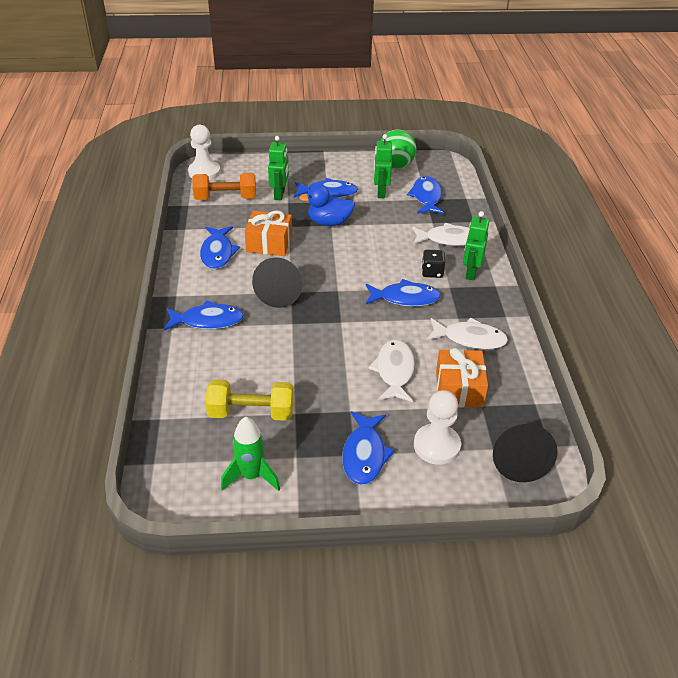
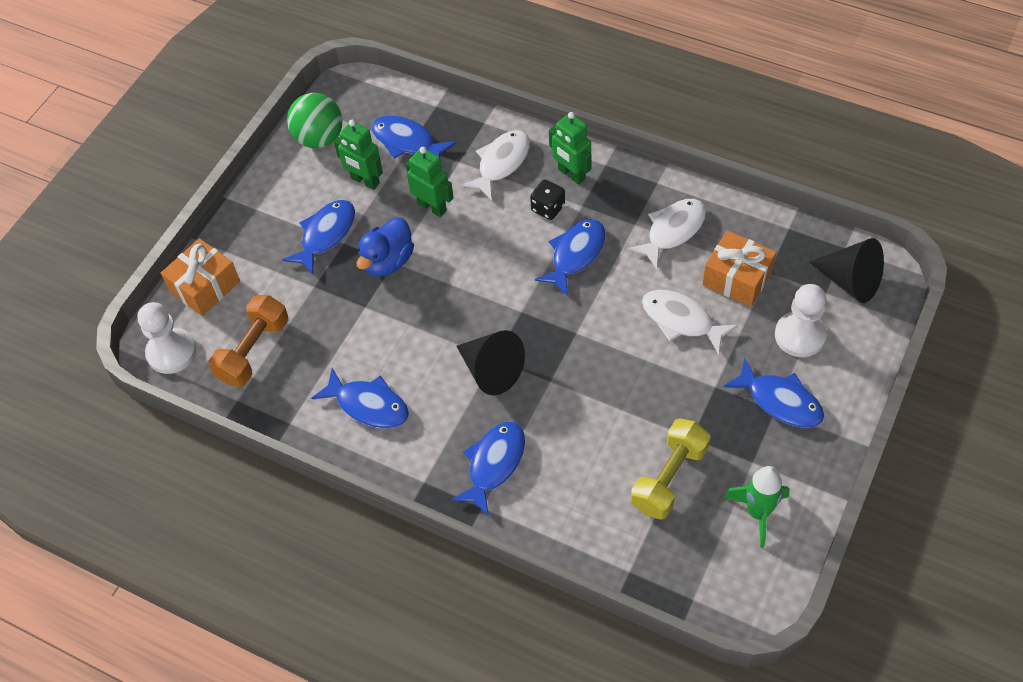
camera: 55 degrees left, 15 degrees up
orange gift [244,211,292,256] -> orange gift moved to [161,238,240,316]
green robot [268,136,289,200] -> green robot moved to [406,147,454,217]

